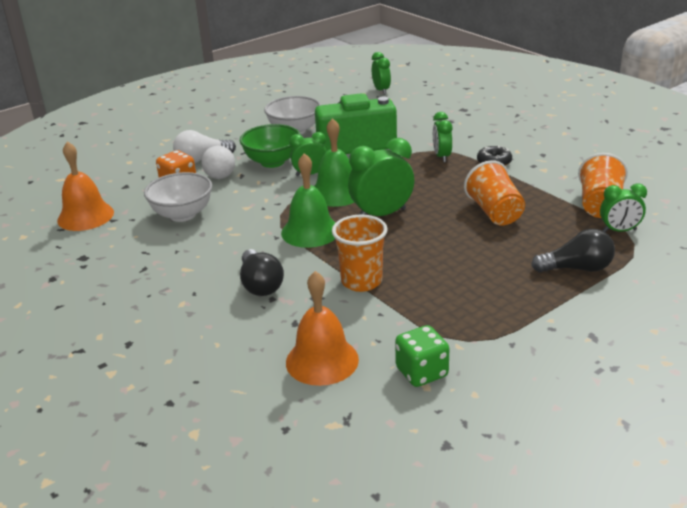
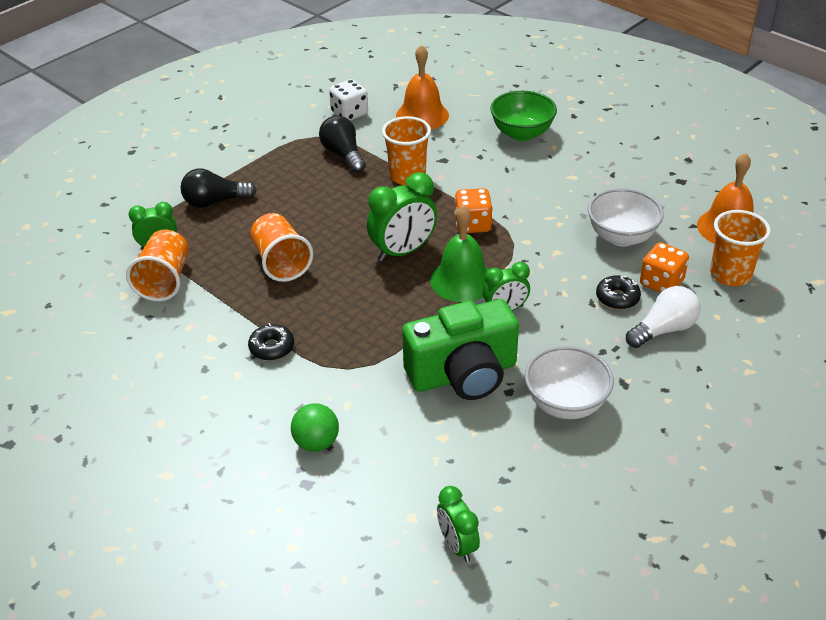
camera: 170 degrees right, 10 degrees up
white ball [201,146,235,179] -> black donut [596,275,641,309]
green bowl [240,124,301,168] -> green bowl moved to [490,91,557,141]
black light bulb [240,249,284,296] -> black light bulb moved to [319,116,366,173]
green bell [281,153,335,248] -> orange dice [454,188,493,233]
green dice [395,325,449,387] -> white dice [329,79,368,121]
green clock [433,112,452,162] -> none
none -> green ball [291,403,339,452]
none -> orange cup [710,210,771,286]

